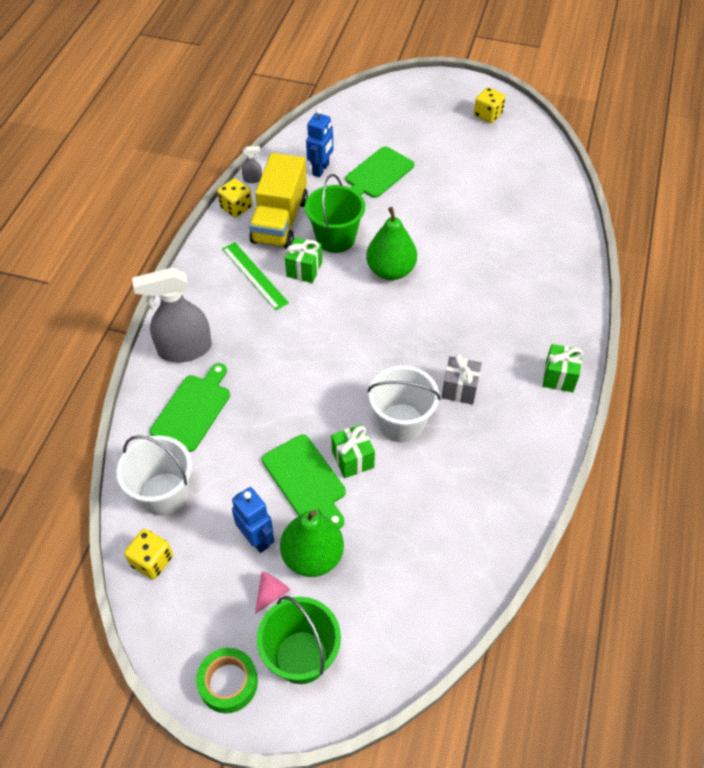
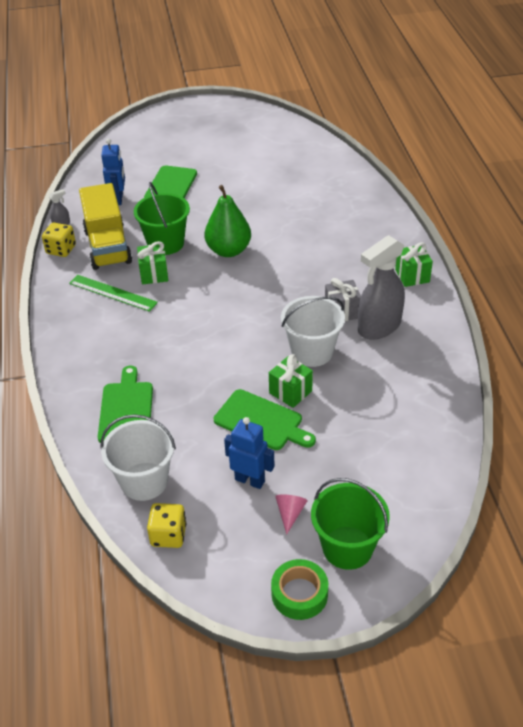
camera: 25 degrees left, 10 degrees down
grey spray bottle [132,267,212,362] -> grey spray bottle moved to [358,235,405,340]
green pear [280,510,344,577] -> none
yellow dice [474,87,506,123] -> none

